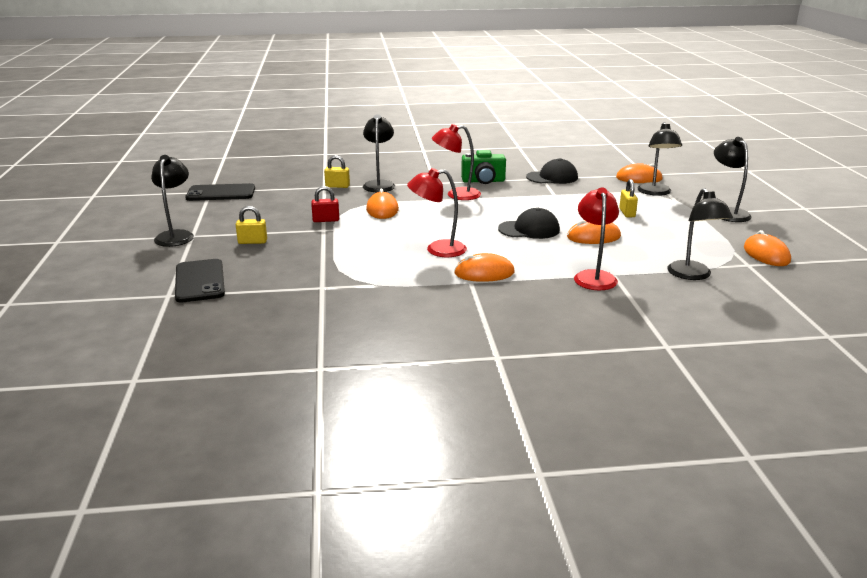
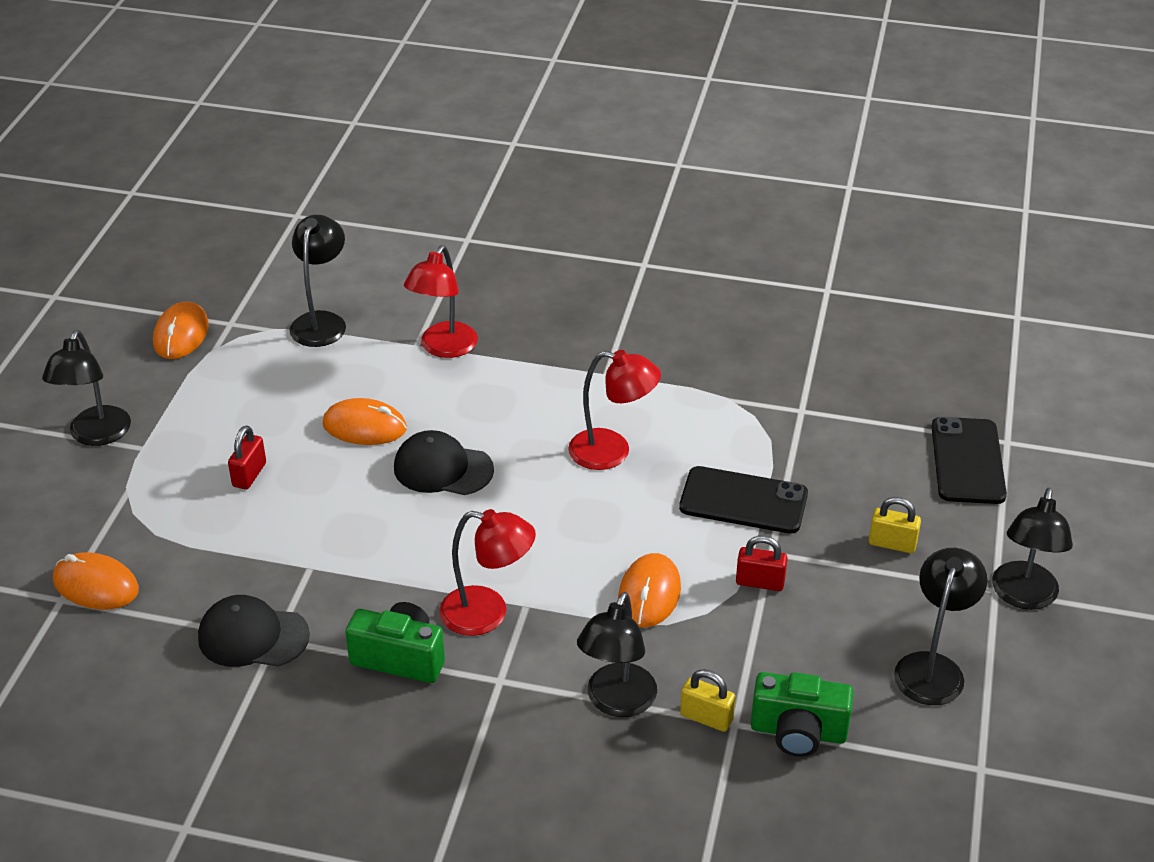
camera: 160 degrees left, 15 degrees up
black phone [185,183,255,201] -> black phone moved to [679,466,808,534]
orange mouse [454,253,515,282] -> none
yellow padlock [619,179,638,217] -> red padlock [228,425,266,489]
black lamp [637,122,682,196] -> black lamp moved to [894,548,987,705]
none -> green camera [751,672,854,757]

